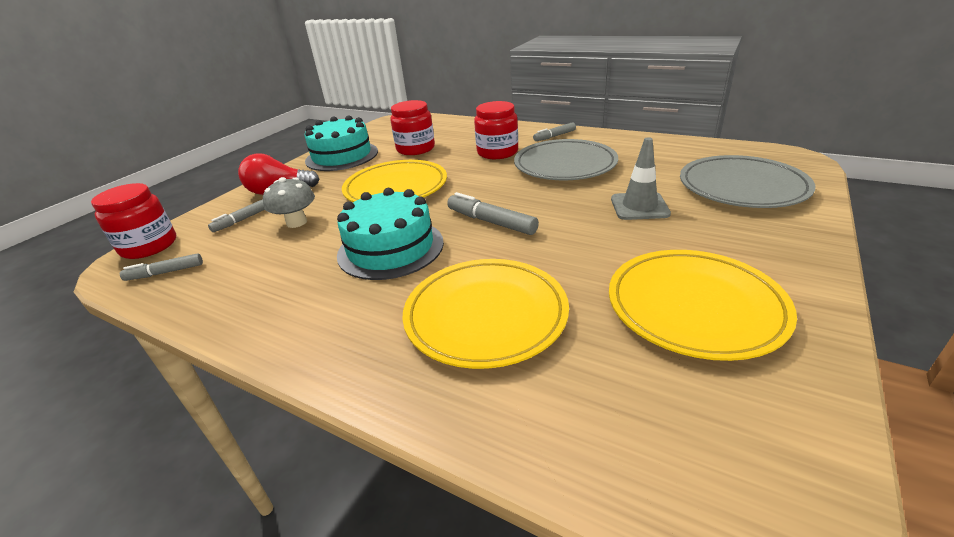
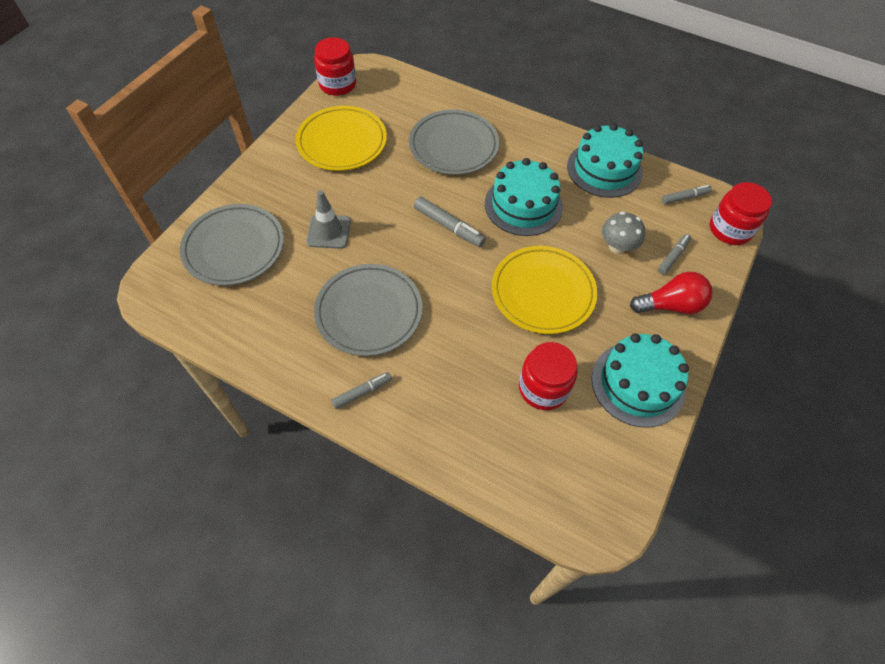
camera: 175 degrees right, 25 degrees up
yellow plate [402,259,569,369] -> grey plate [409,109,499,175]
red jar [474,101,518,159] -> red jar moved to [314,37,356,96]
none -> turquoise cake [567,124,643,198]

